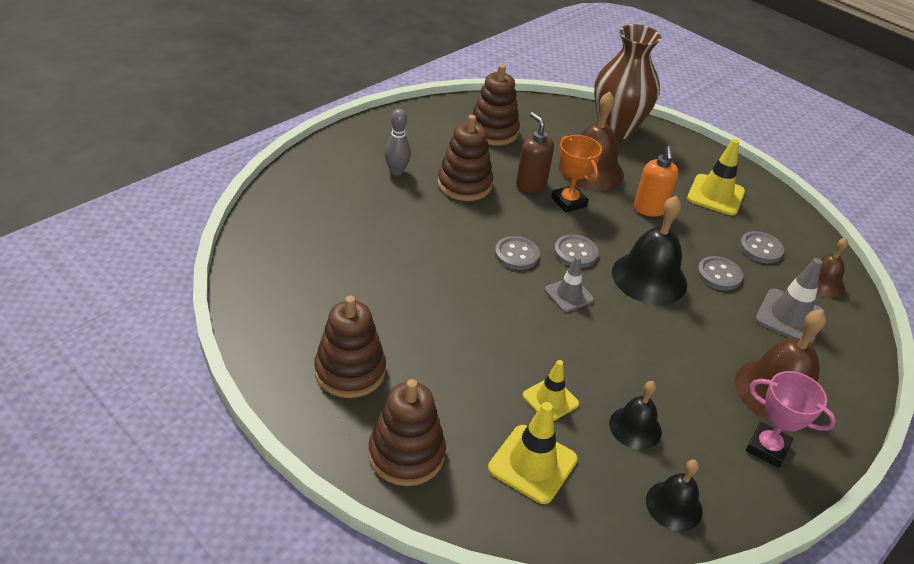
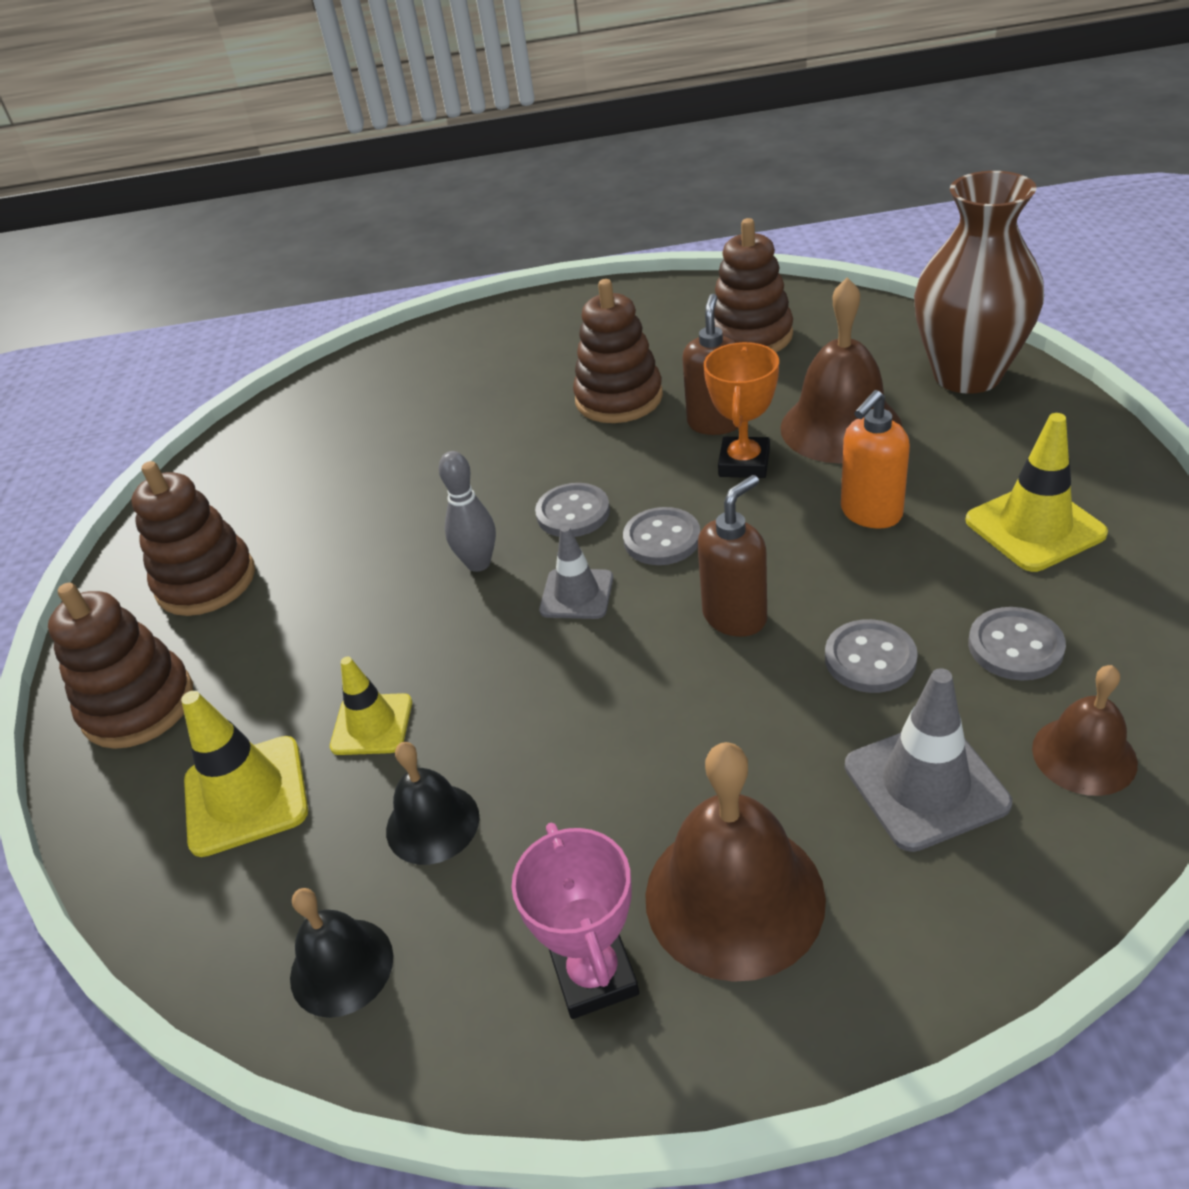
camera: 50 degrees right, 0 degrees up
grey bowling pin [384,109,411,176] -> grey bowling pin moved to [439,451,496,572]
black bell [612,196,687,305] -> brown soap dispenser [698,475,767,637]

